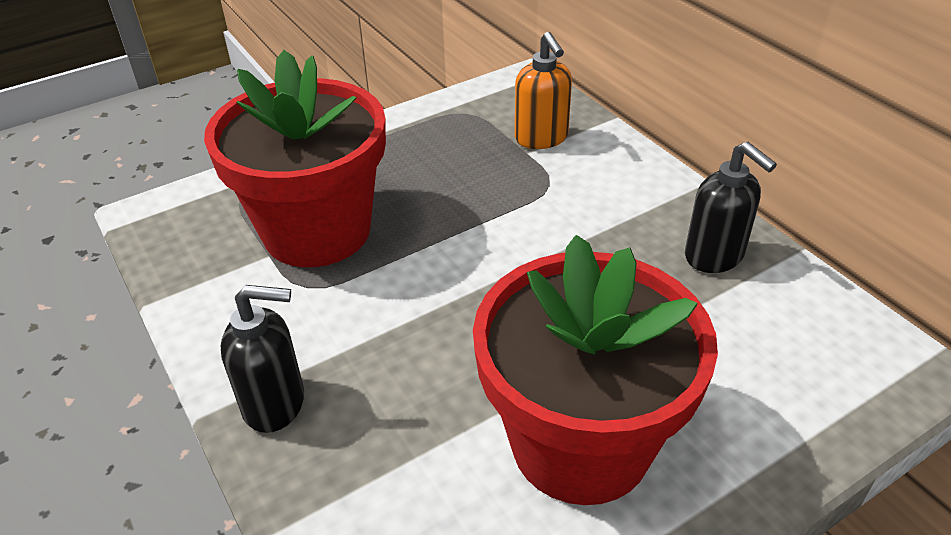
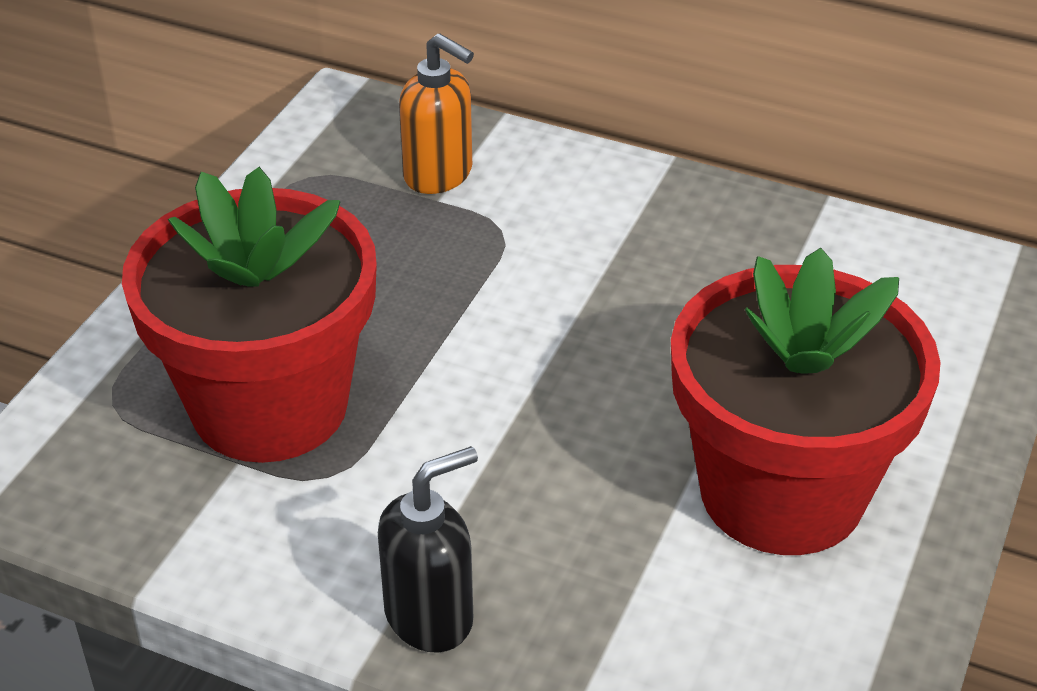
camera: 35 degrees left, 0 degrees up
black soap dispenser [685,142,777,273] -> none

